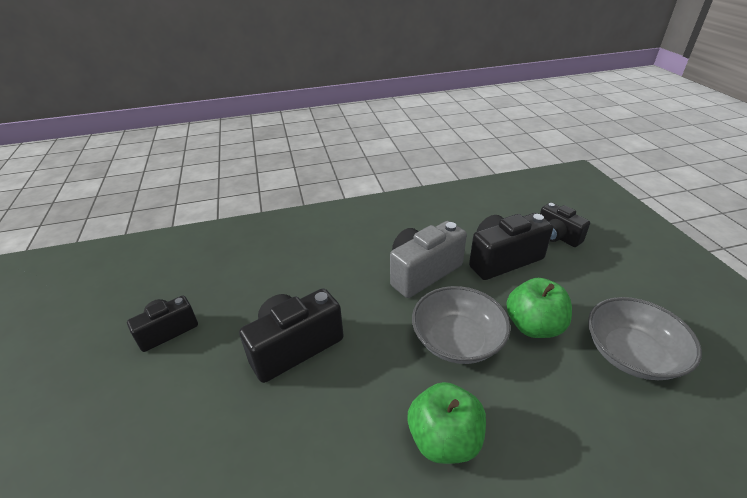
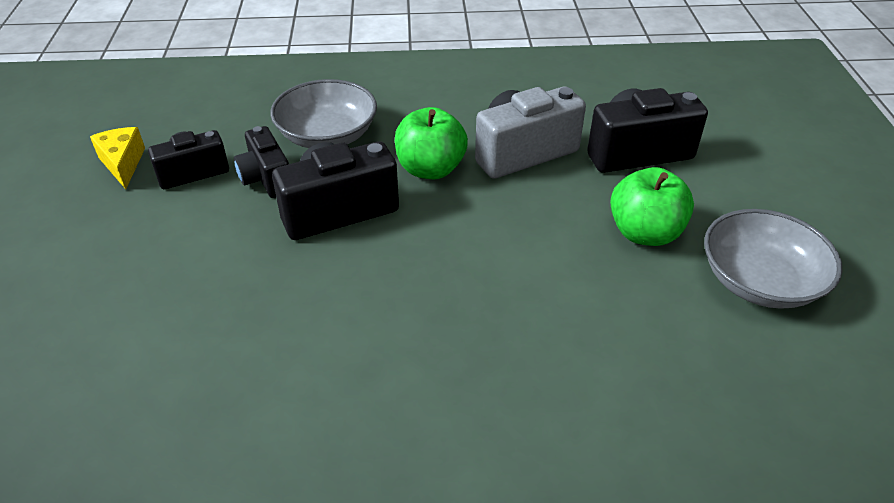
camera: 10 degrees right, 5 degrees up
green apple [407,382,486,464] -> green apple moved to [395,107,468,179]
grey bowl [412,286,510,364] -> grey bowl moved to [270,79,377,148]
black camera [540,203,590,247] -> black camera moved to [234,126,289,198]
none -> yellow cheese [90,127,145,189]

